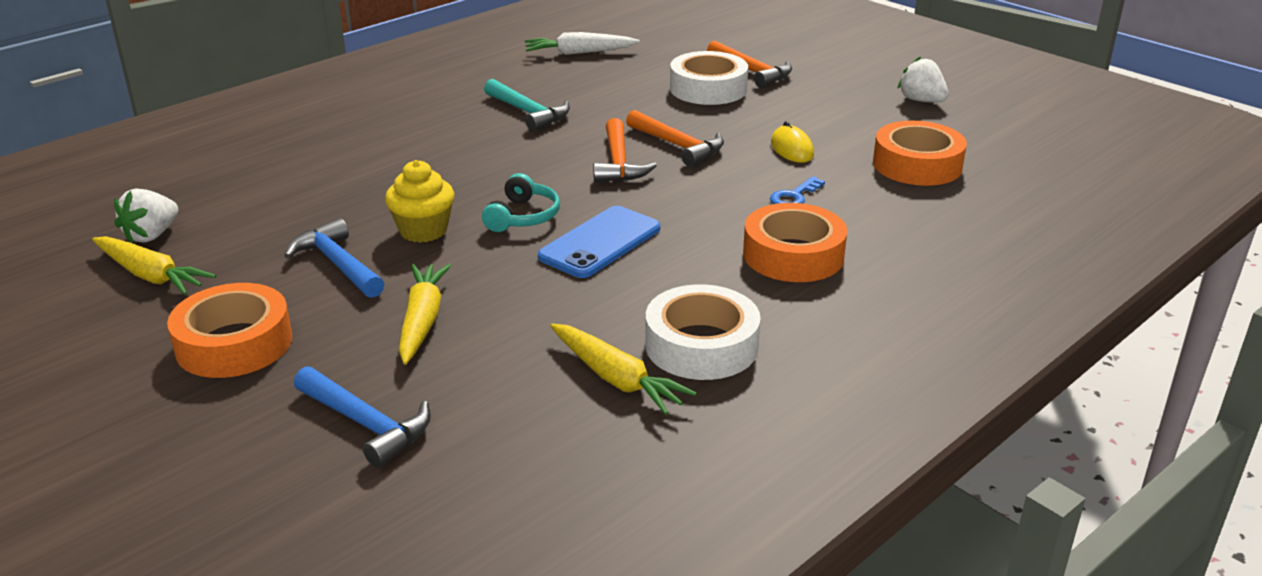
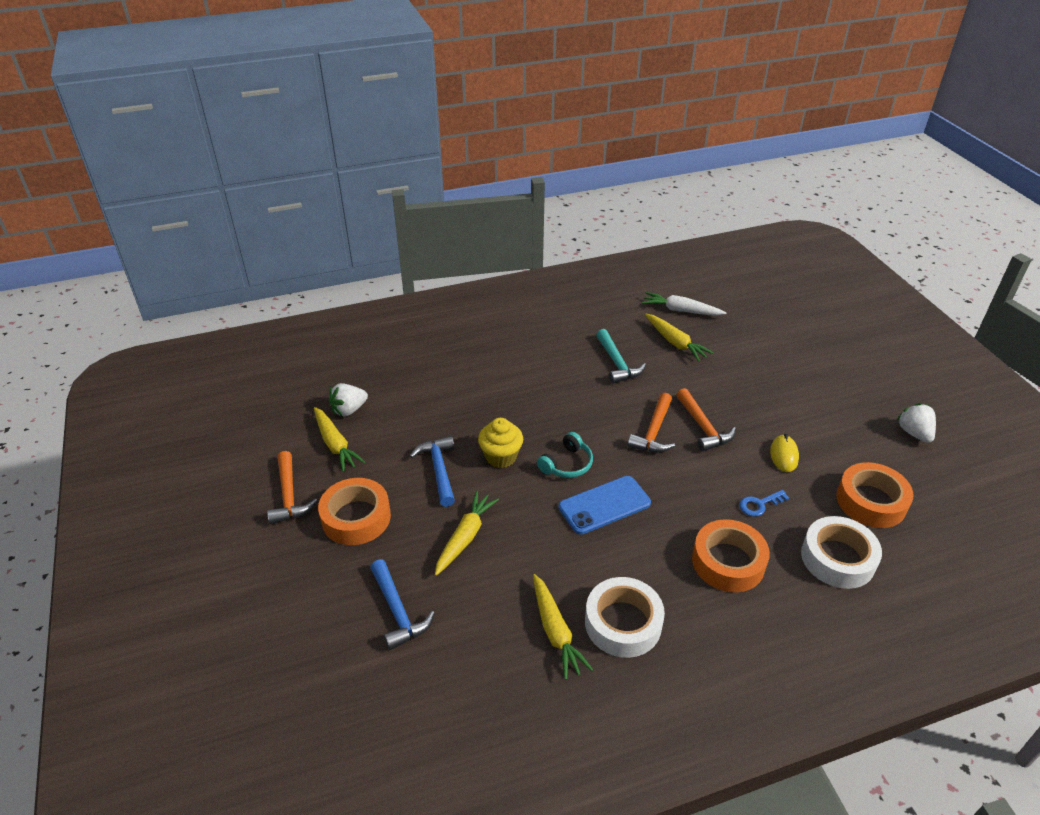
camera: 25 degrees right, 10 degrees up
white tape [670,51,748,105] -> white tape moved to [801,516,882,589]
orange hammer [707,41,792,88] -> orange hammer moved to [267,451,317,524]
none -> yellow carrot [645,313,714,361]

